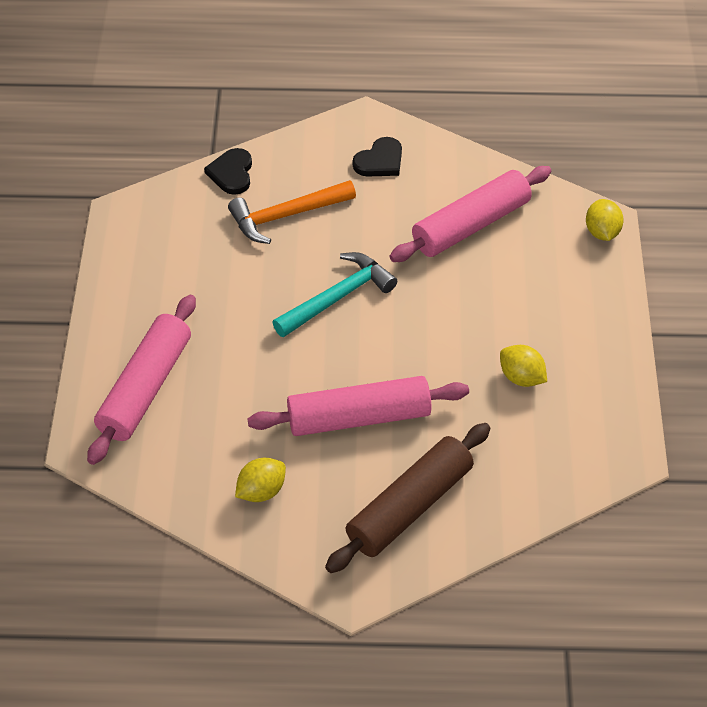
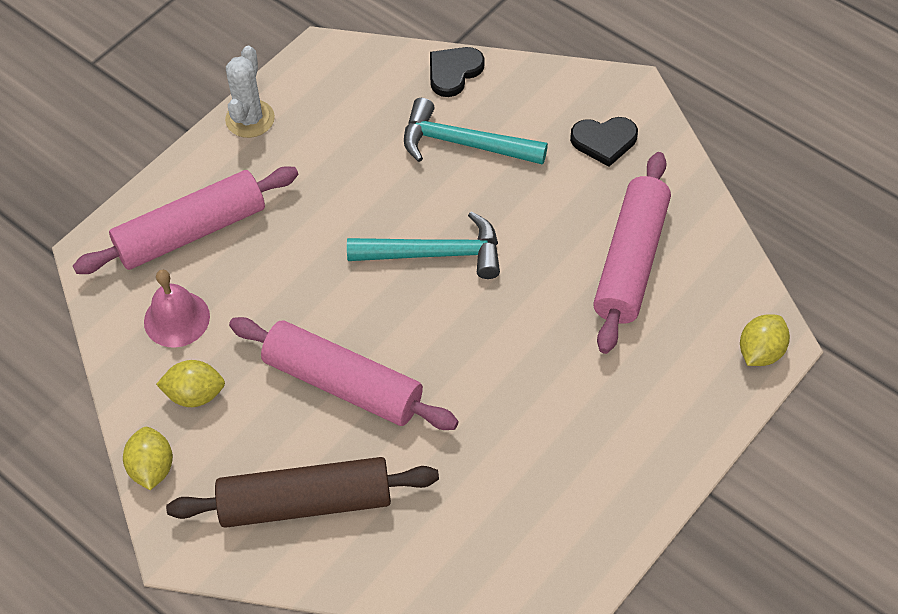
camera: 40 degrees right, 5 degrees up
orange hammer [228,180,356,244] -> turquoise hammer [404,98,548,165]
pink rolling pin [390,166,551,262] -> pink rolling pin turned 75 degrees counterclockwise [593,152,671,354]
yellow lemon [500,345,547,387] -> yellow lemon moved to [123,427,173,490]
none -> pink bell [144,270,210,348]
none -> white cactus [225,46,275,138]

